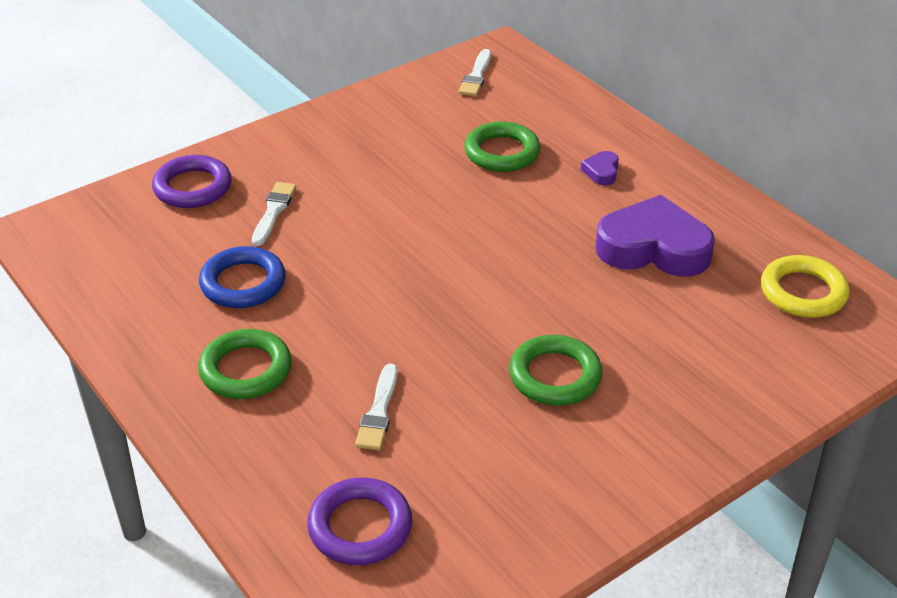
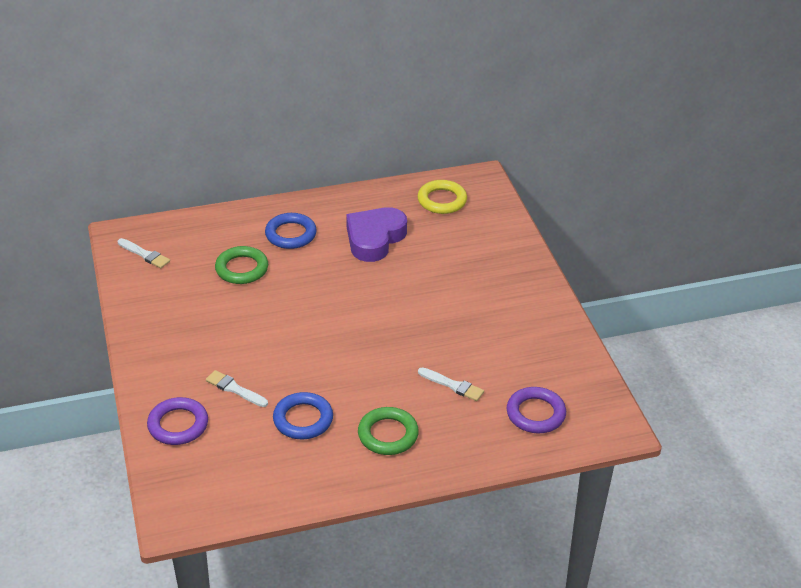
camera: 70 degrees left, 0 degrees up
green ring [509,335,603,405] -> none
purple heart [581,151,619,185] -> blue ring [265,213,317,249]

